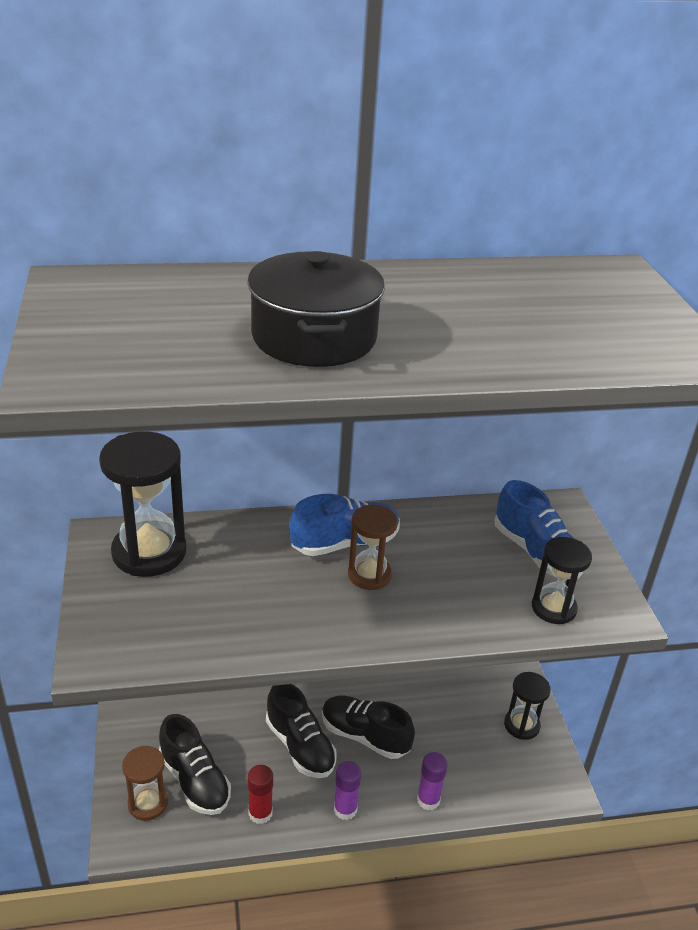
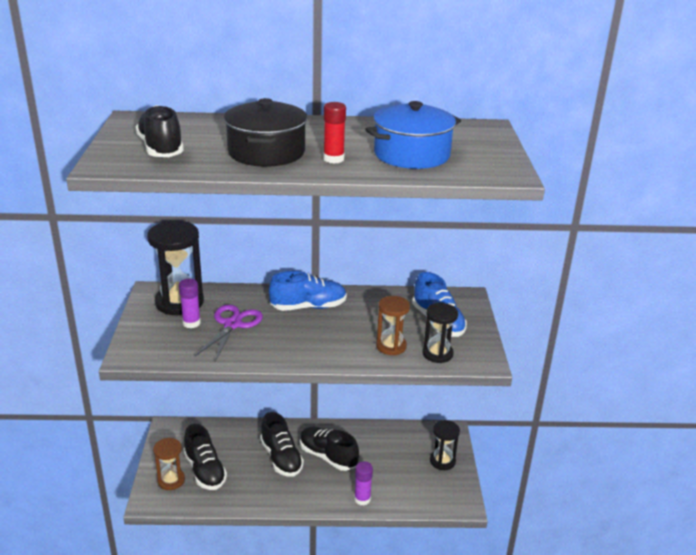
camera: 10 degrees right, 5 degrees down
red glue stick [248,765,273,824] -> red glue stick moved to [323,102,346,163]
purple glue stick [334,761,361,820] -> purple glue stick moved to [179,279,201,328]
brown hourglass [348,505,398,590] -> brown hourglass moved to [376,296,410,355]
none -> black shoe [136,105,184,157]
none -> purple scissors [195,305,263,361]
none -> blue pot [365,101,461,169]

